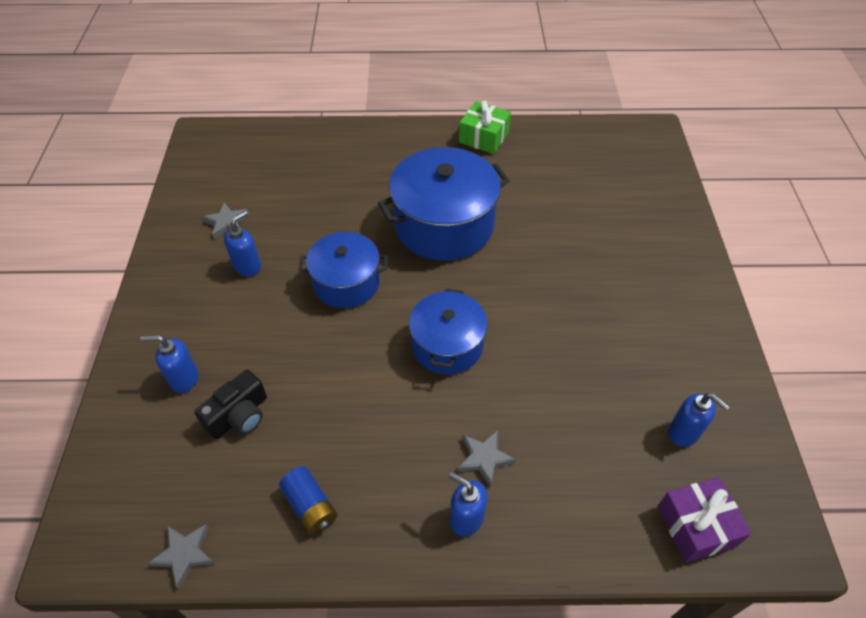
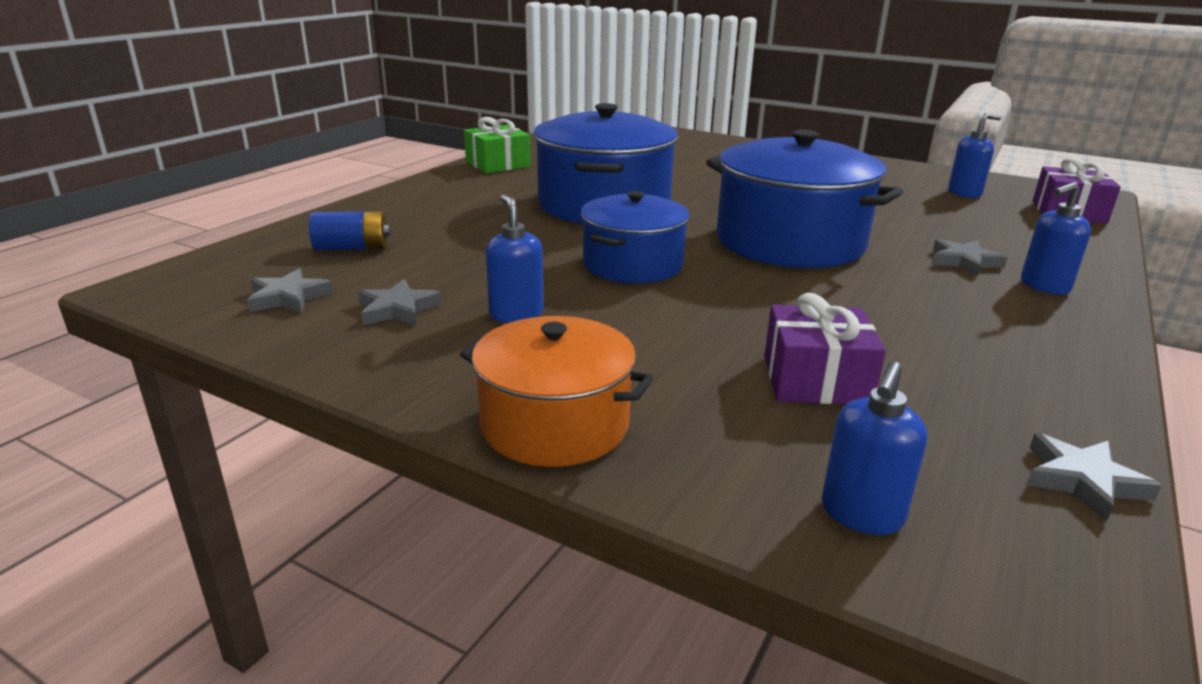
camera: 60 degrees left, 25 degrees down
blue soap dispenser [140,335,199,393] -> blue soap dispenser moved to [822,362,927,535]
black camera [195,370,267,439] -> purple gift [764,293,886,404]
blue battery [279,466,337,535] -> blue battery moved to [309,211,391,250]
blue pot [409,289,487,375] -> blue pot [706,130,903,268], size x1.60
none -> grey star [247,268,333,313]
none -> orange pot [460,316,653,467]

